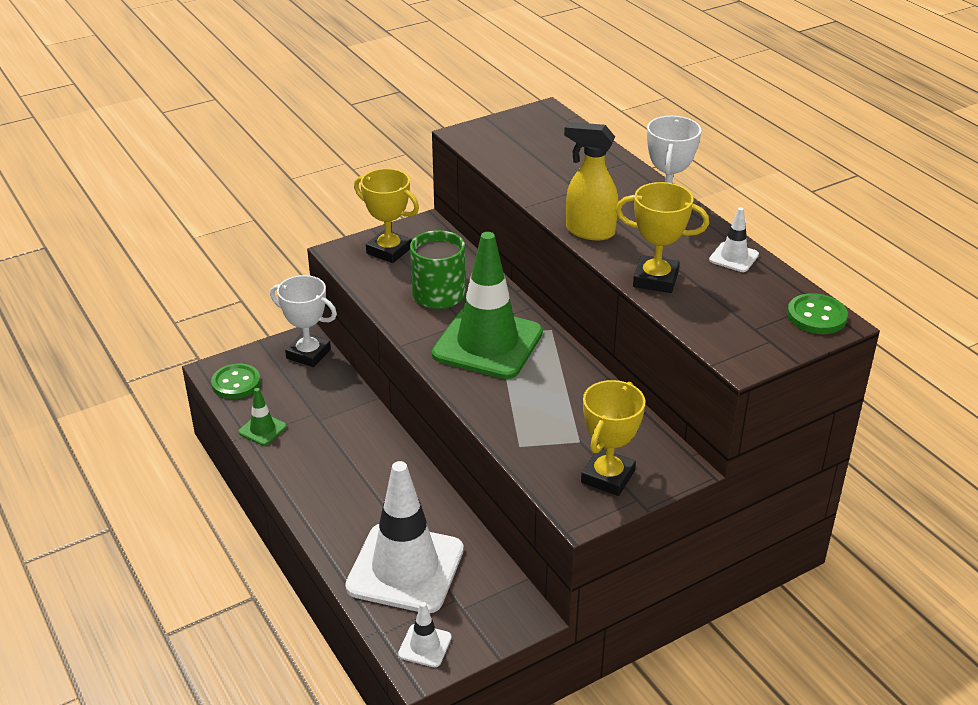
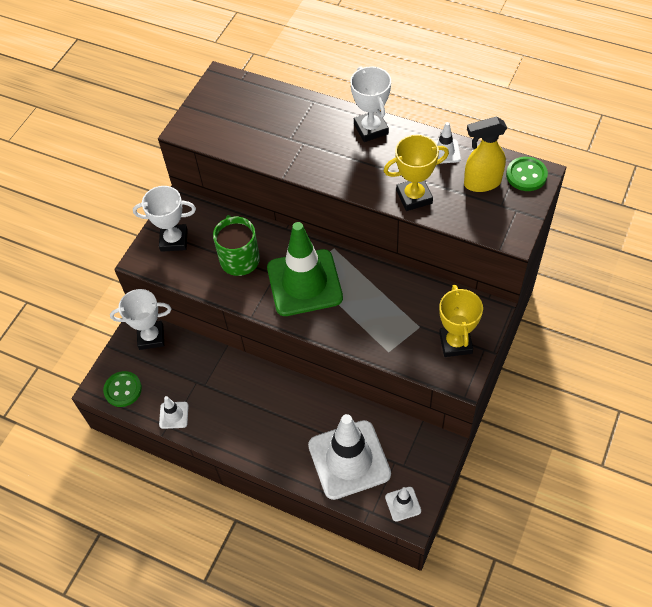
camera: 30 degrees left, 20 degrees up
green traffic cone [238,388,287,446] -> white traffic cone [159,396,189,429]
yellow trophy [354,168,419,263] -> white trophy [133,186,196,252]
yellow spray bottle [564,122,618,240] -> yellow spray bottle moved to [464,117,507,192]

